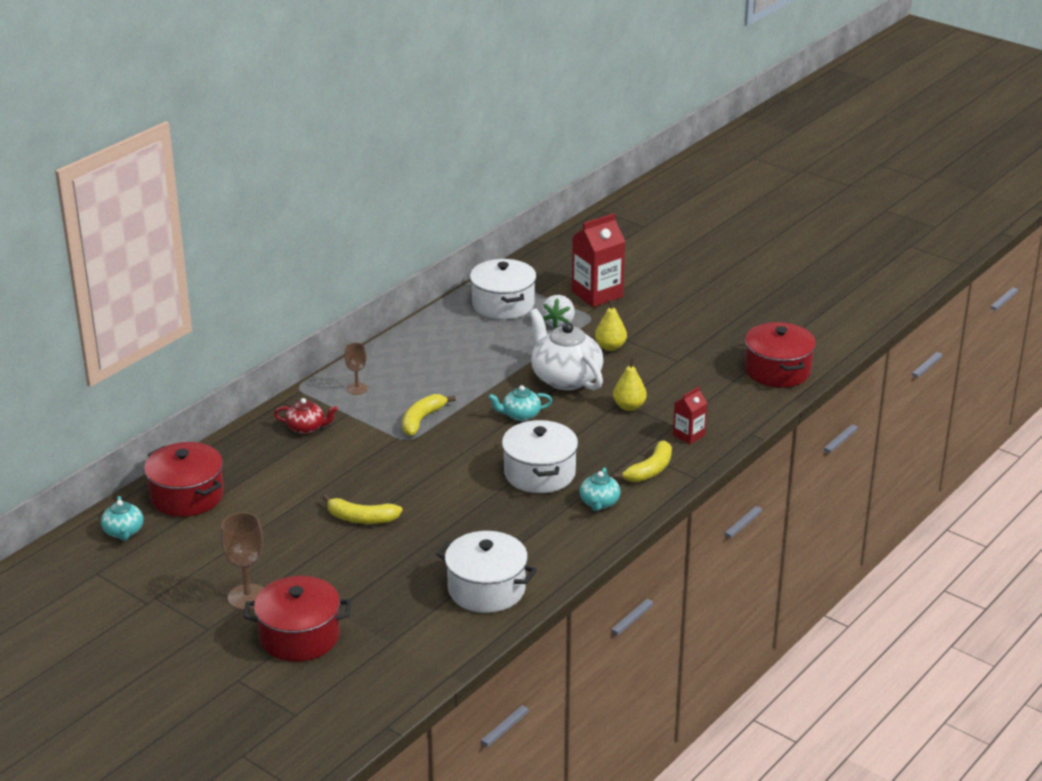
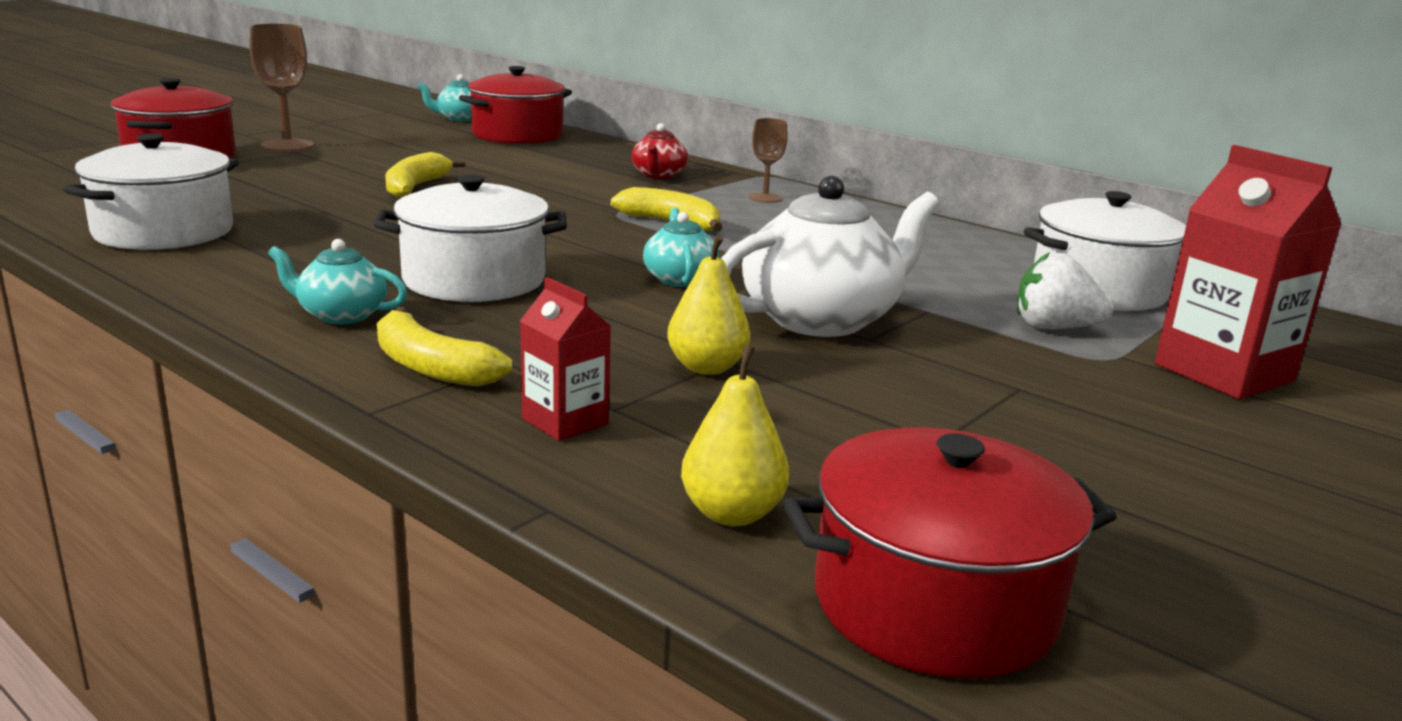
camera: 90 degrees right, 10 degrees down
yellow pear [595,300,627,351] -> yellow pear moved to [681,345,789,526]

